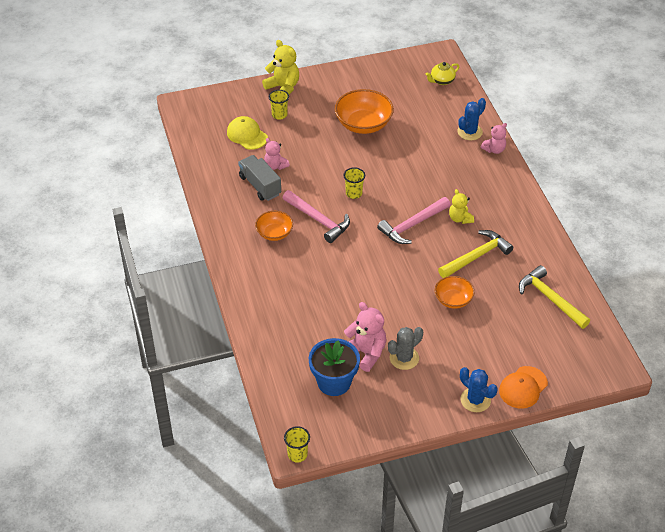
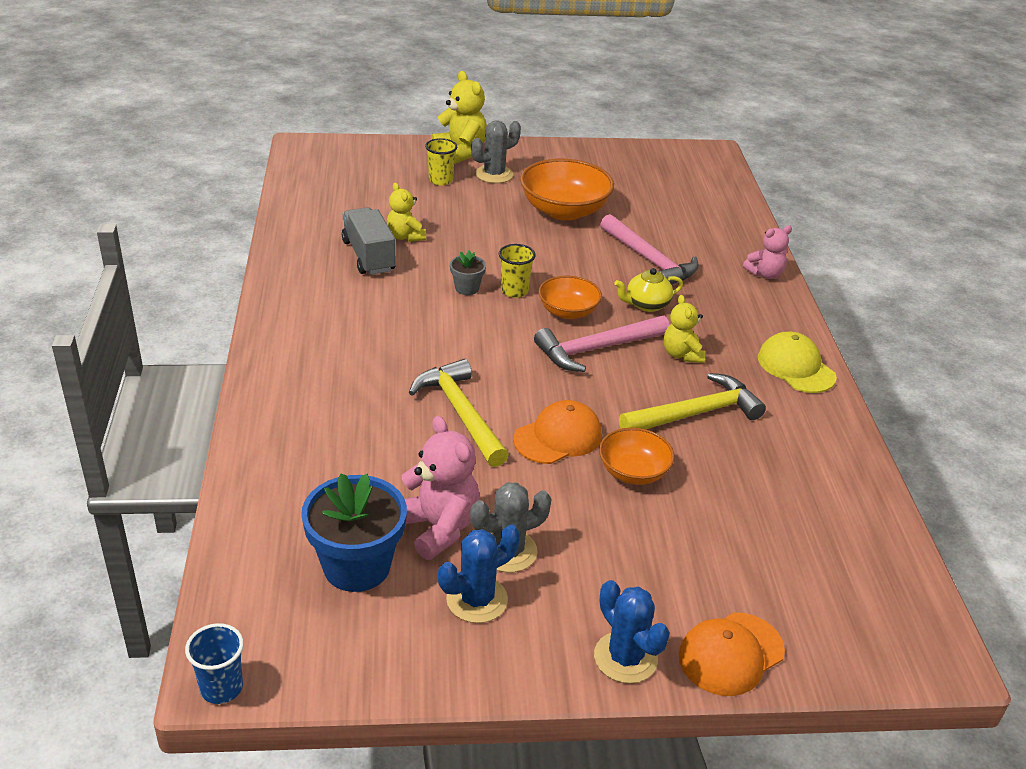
camera: 10 degrees right, 10 degrees down
yellow cap [227,116,268,150] -> yellow cap moved to [758,332,837,393]
orange bowl [255,211,293,241] -> orange bowl moved to [539,276,602,319]
pink teddy bear [264,138,290,170] -> yellow teddy bear [387,183,426,242]
pink hammer [283,190,350,243] -> pink hammer moved to [600,214,699,285]
yellow cup [284,426,310,462] -> blue cup [185,623,244,704]
yellow teapot [426,62,459,85] -> yellow teapot moved to [615,268,683,312]
blue cactus [458,98,486,140] -> blue cactus moved to [438,524,520,623]
yellow hammer [519,265,590,329] -> yellow hammer moved to [409,359,509,467]
none -> grey flower pot [450,250,486,295]
none -> grey cactus [471,120,521,183]
none -> orange cap [513,400,602,464]

